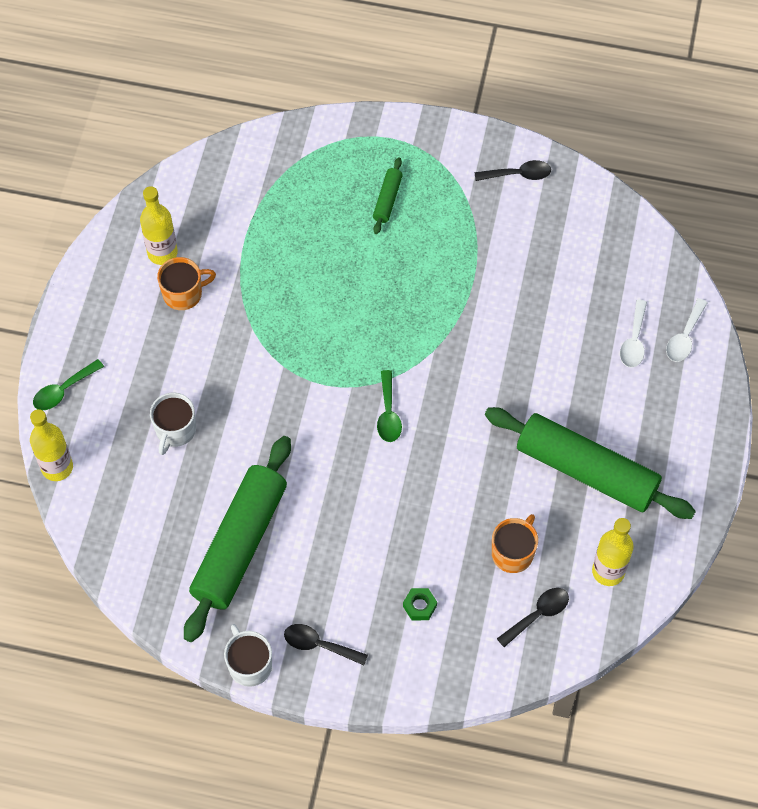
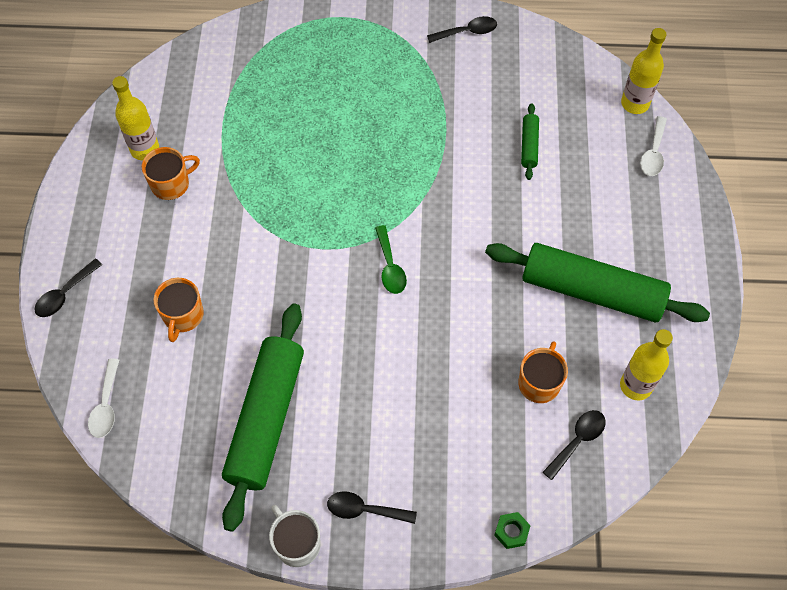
camera: 10 degrees left, 0 degrees up
yellow bottle [30,409,73,481] -> yellow bottle moved to [621,28,666,114]
green spoon [33,359,104,410] -> black spoon [35,259,102,317]
white mug [150,393,196,455] -> orange mug [153,278,204,342]
green rolling pin [373,157,403,234] -> green rolling pin moved to [521,103,539,180]
green nut [403,588,437,620] -> green nut moved to [494,512,531,549]
white spoon [620,300,647,367] -> white spoon moved to [88,358,119,438]

